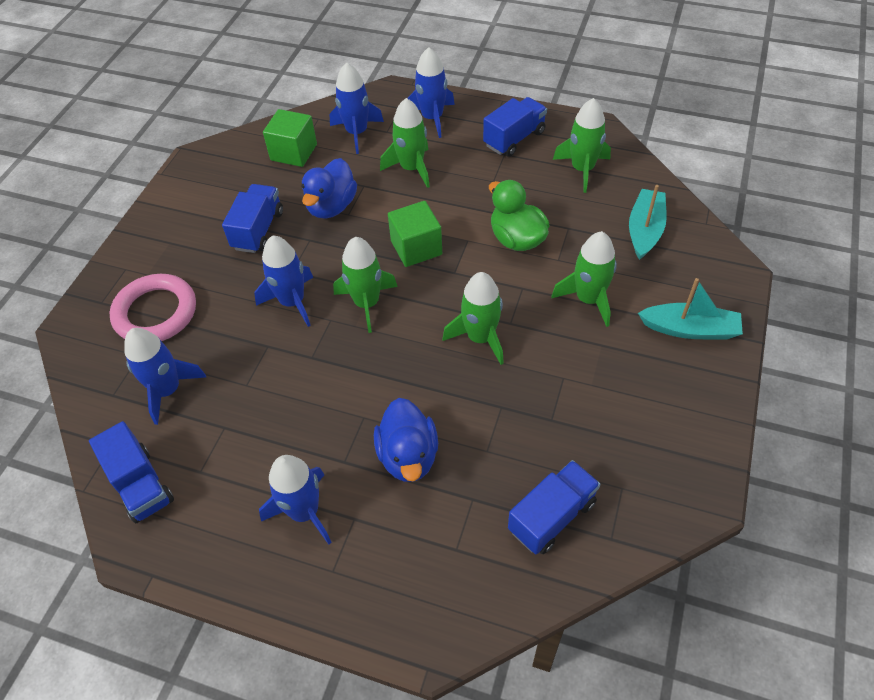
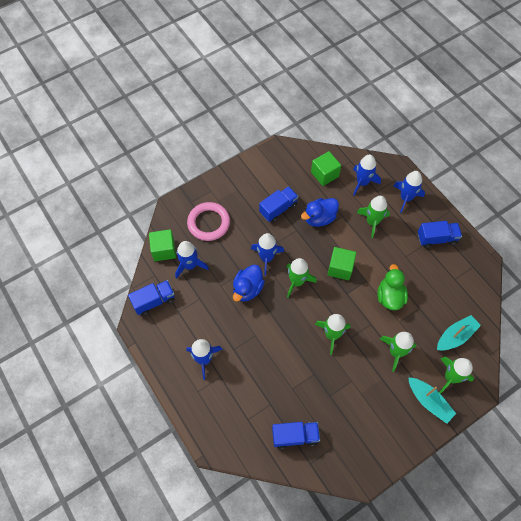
camera: 35 degrees right, 10 degrees up
blue truck [89,421,174,523] -> blue truck turned 120 degrees counterclockwise [128,280,175,316]
blue duck [374,398,438,482] -> blue duck moved to [233,265,265,302]
green rocket [553,98,611,193] -> green rocket moved to [439,356,474,394]
none -> green cube [149,229,176,261]

